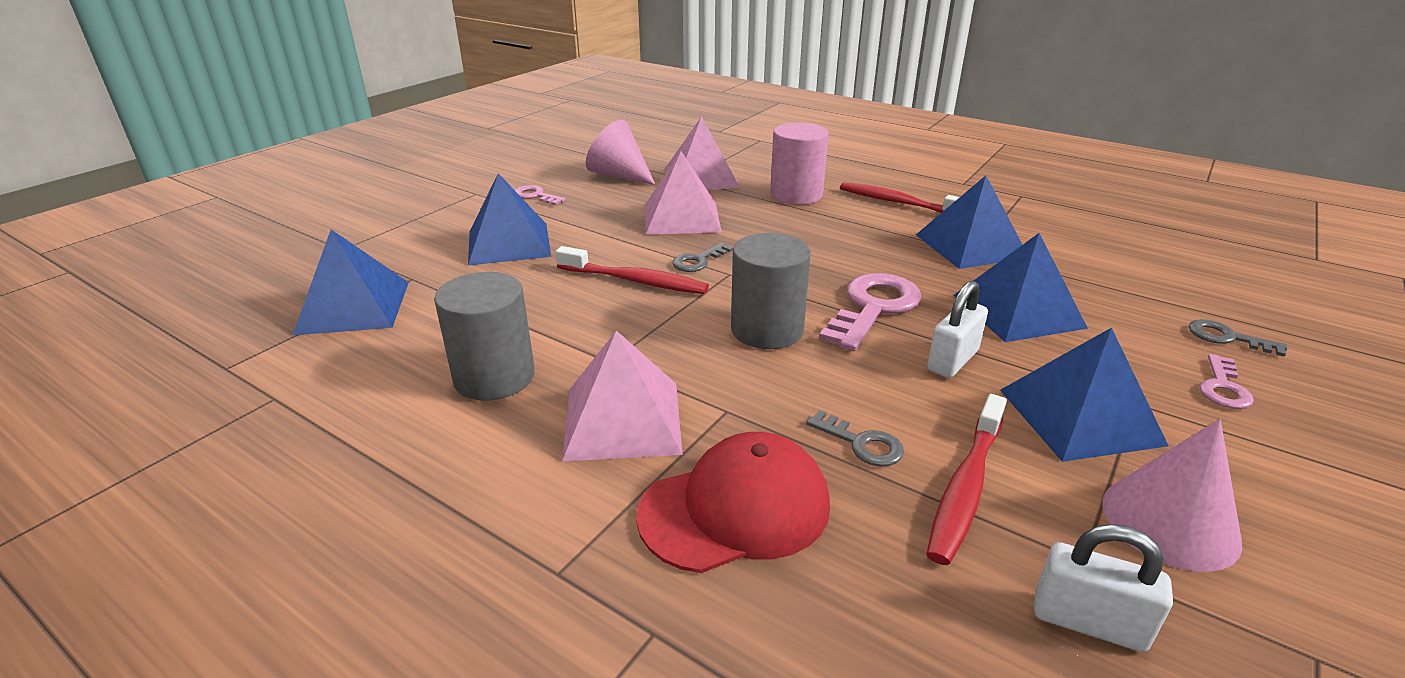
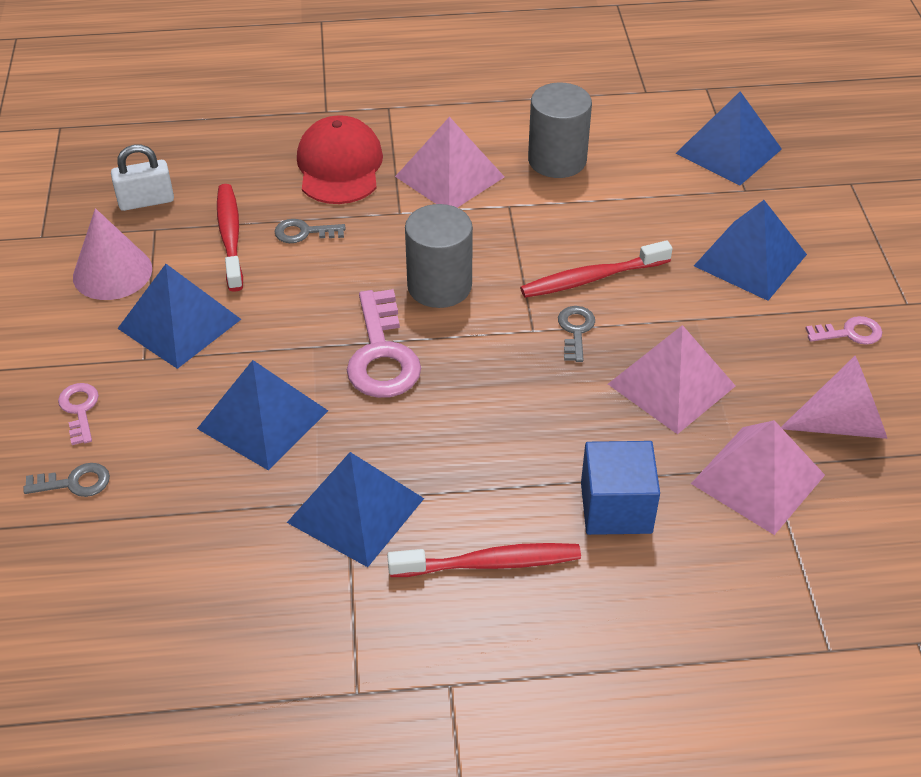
camera: 140 degrees right, 15 degrees up
red cap [636,432,830,573] -> red cap turned 150 degrees clockwise [297,115,383,204]
pink cylinder [770,123,829,204] -> blue cube [581,441,660,535]
white padlock [927,281,988,378] -> none

